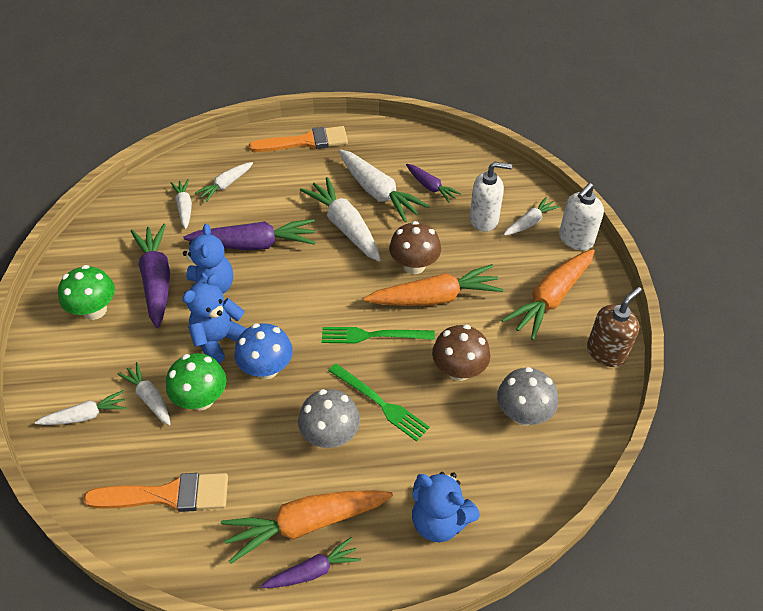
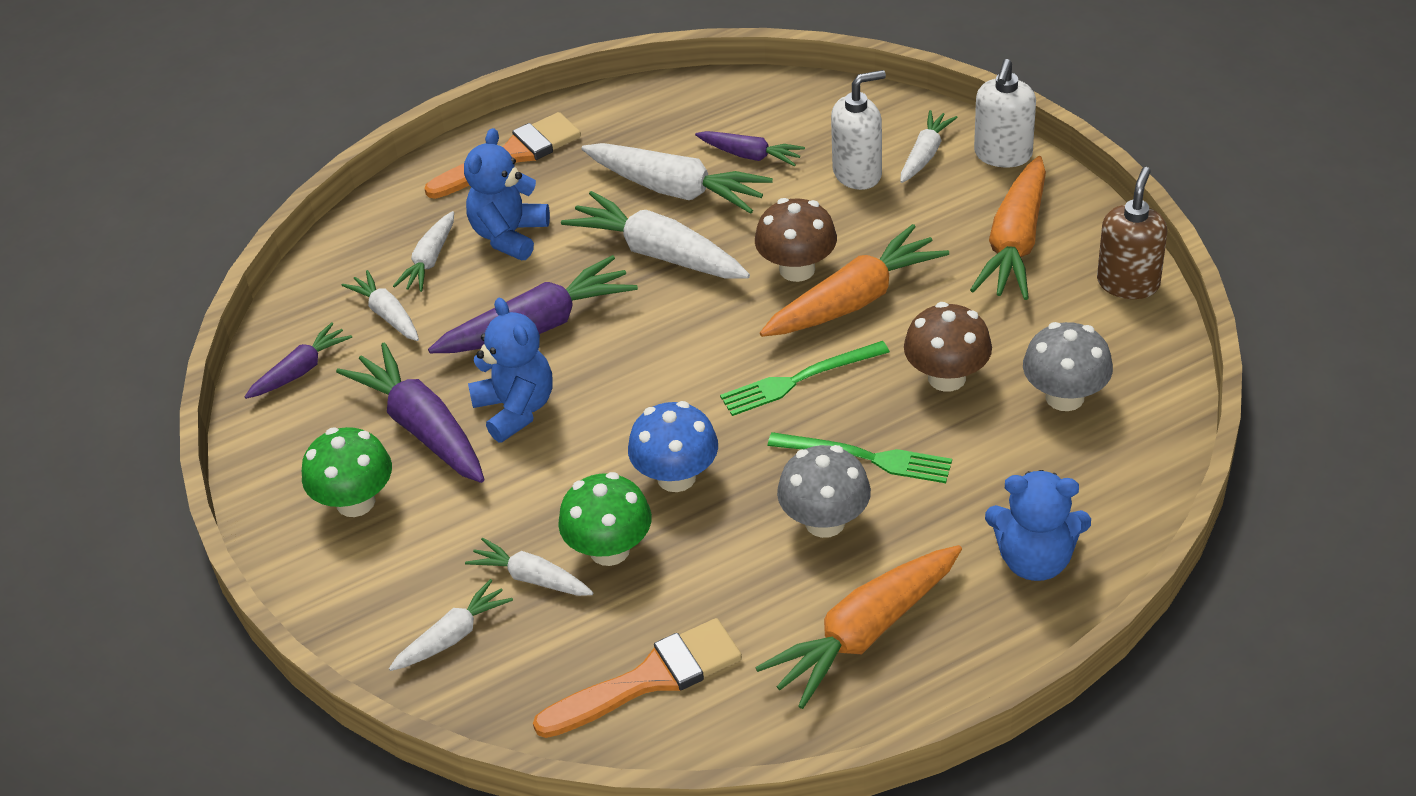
camera: 20 degrees left, 5 degrees down
blue teddy bear [182,274,247,363] -> blue teddy bear moved to [464,128,550,260]
purple carrot [261,537,361,588] -> purple carrot moved to [245,322,352,399]

